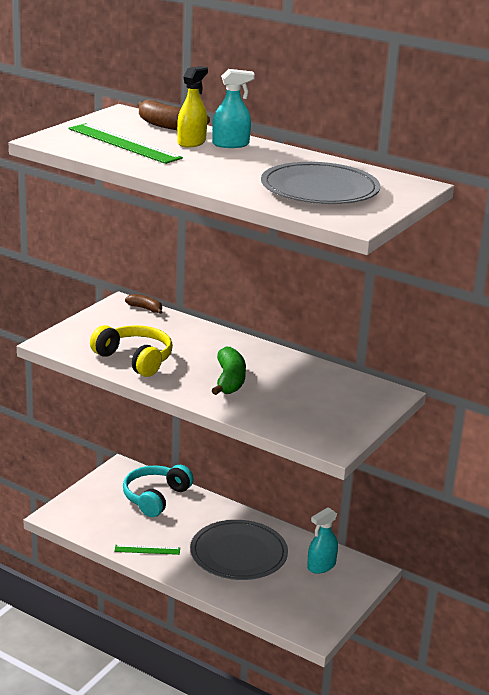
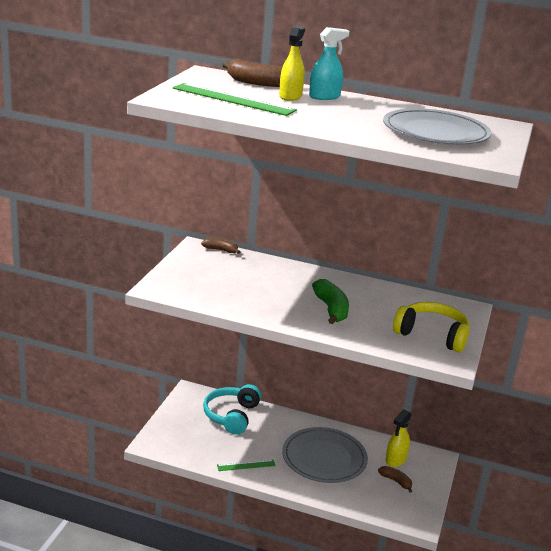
camera: 15 degrees left, 0 degrees up
yellow headphones [90,325,173,377] -> yellow headphones moved to [393,302,470,352]
turquoise spray bottle [307,507,338,574] -> yellow spray bottle [385,410,412,467]
none -> brown banana [378,466,412,493]

